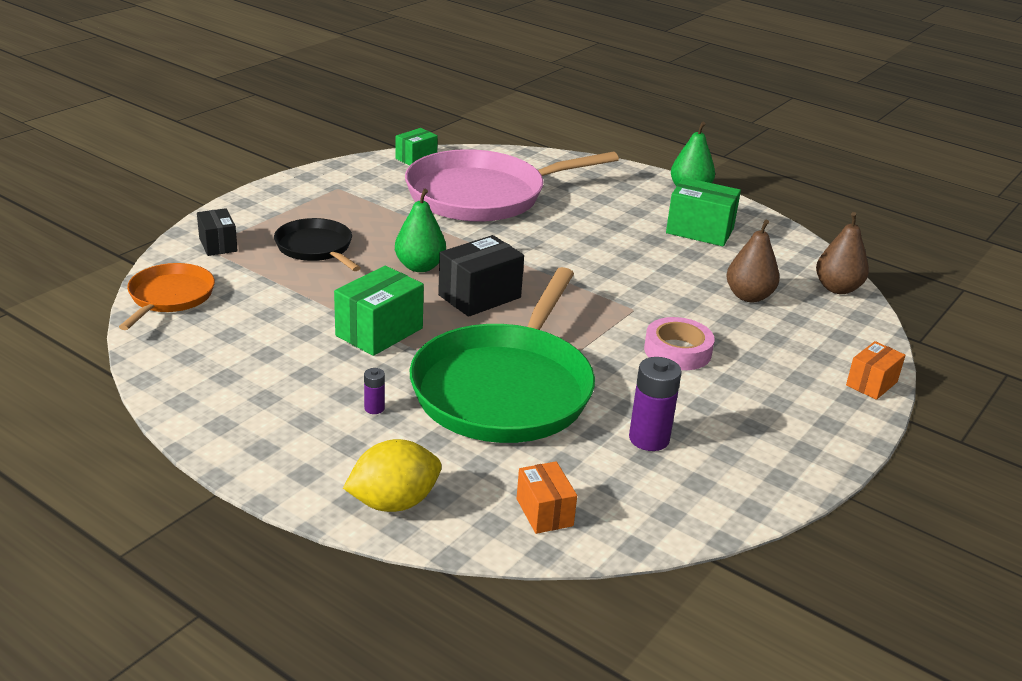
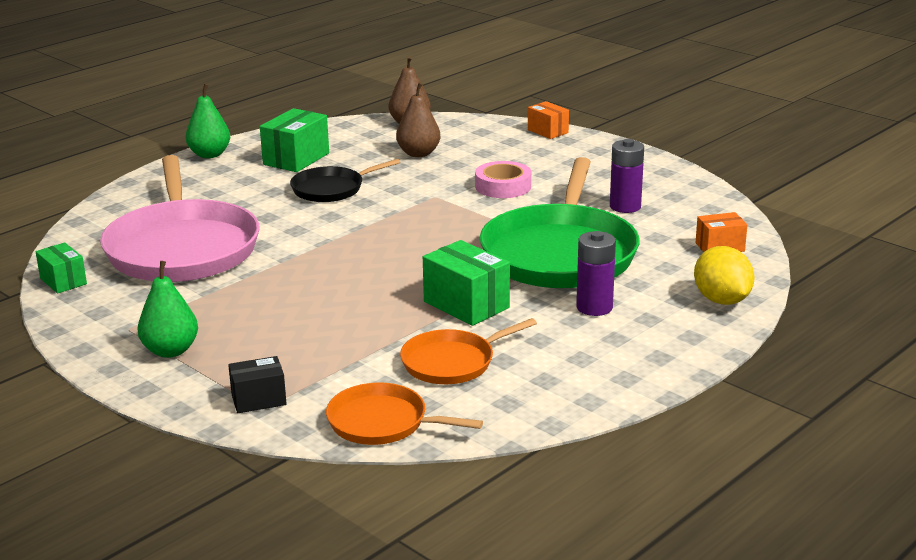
camera: 80 degrees left, 5 degrees down
black pan [274,218,361,271] -> black pan moved to [290,159,400,202]
purple battery [364,368,385,414] -> purple battery [576,231,616,316], size x1.99
green pear [395,189,446,272] -> green pear moved to [137,261,198,358]
green pan [410,267,595,443] -> green pan turned 75 degrees clockwise [480,157,639,288]
black box [438,235,524,317] -> none
none -> orange pan [400,318,537,384]

